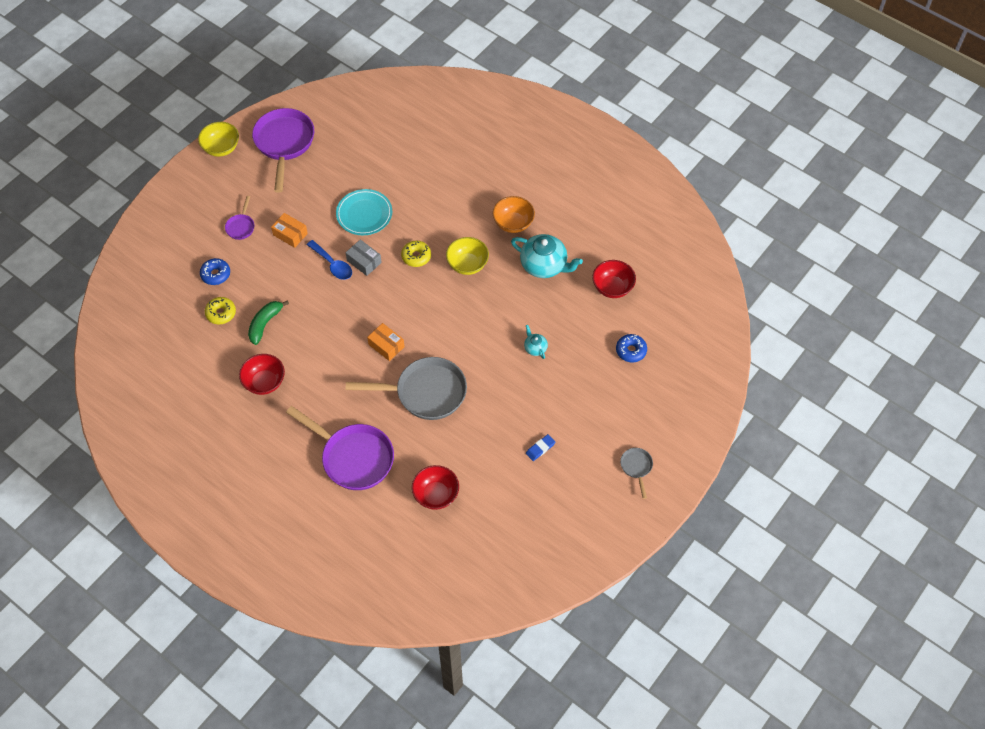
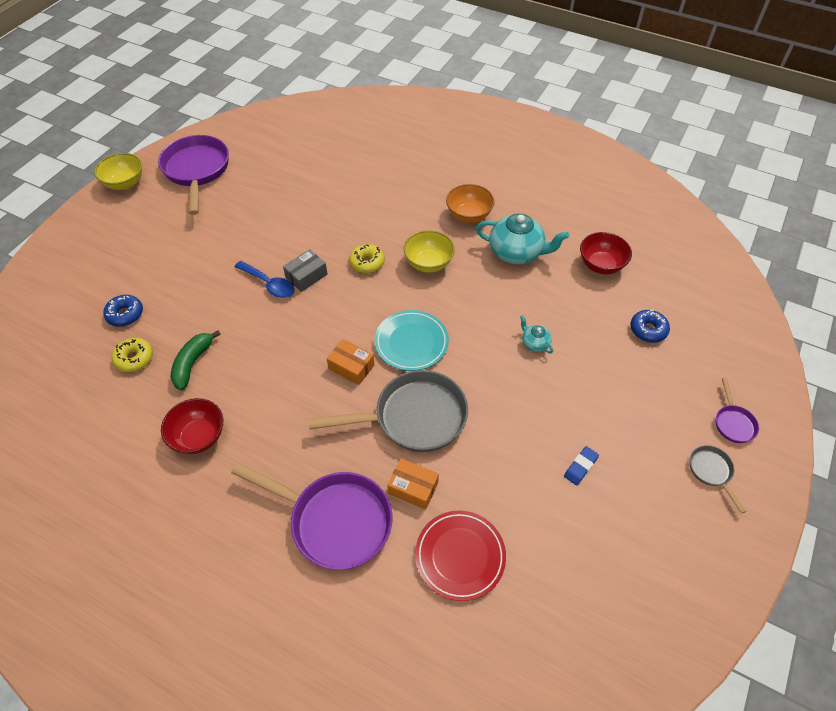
camera: 10 degrees left, 5 degrees down
purple pan [225,196,254,240] -> purple pan moved to [716,378,759,443]
orange box [271,213,308,248] -> orange box moved to [387,458,439,509]
turquoise plate [336,189,392,235] -> turquoise plate moved to [374,310,449,371]
grey box [346,239,382,276] -> grey box turned 75 degrees counterclockwise [283,249,327,292]
red bowl [412,465,459,510] -> red plate [415,511,506,601]

